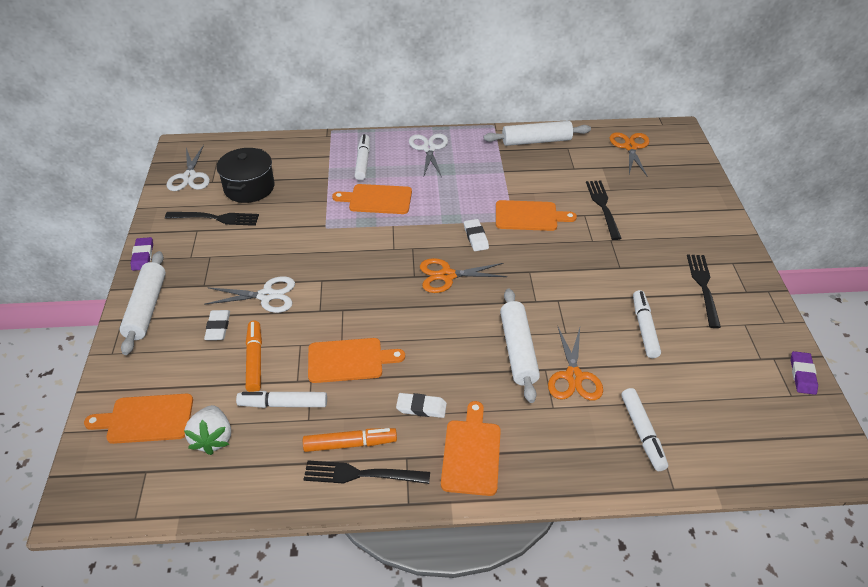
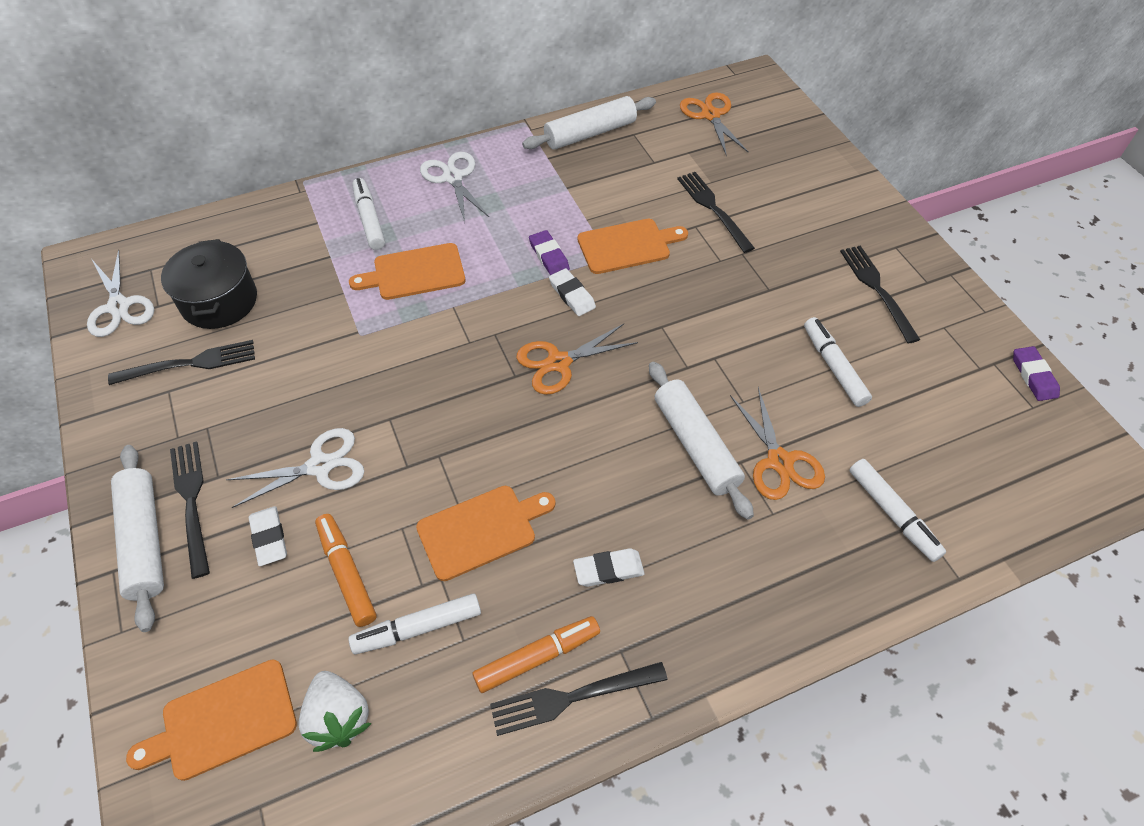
camera: 20 degrees left, 10 degrees up
purple eraser [131,237,153,271] -> purple eraser moved to [529,230,570,275]
orange cutting board [441,401,501,496] -> none
none -> black fork [170,441,210,579]

